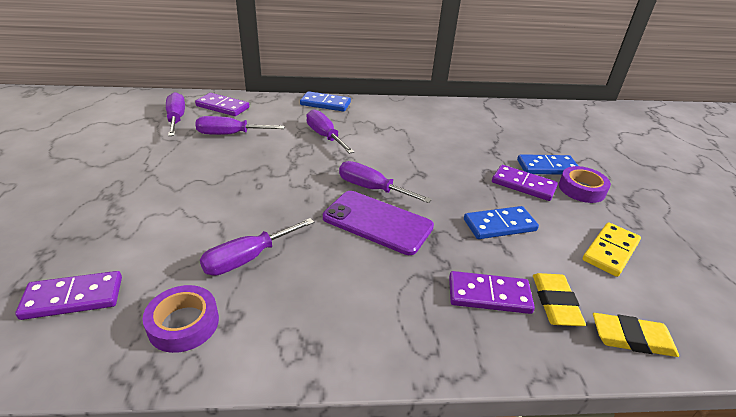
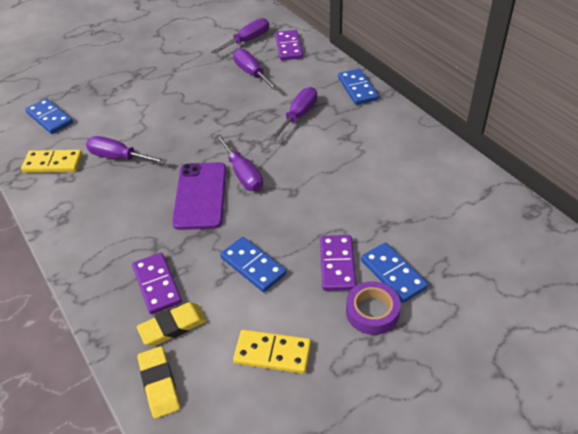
camera: 65 degrees right, 10 degrees up
purple domino [15,271,122,320] -> blue domino [25,98,73,134]
purple tape [143,285,219,353] -> yellow domino [21,150,82,173]
purple screwdriver [339,161,432,203] -> purple screwdriver turned 150 degrees clockwise [215,134,263,191]

